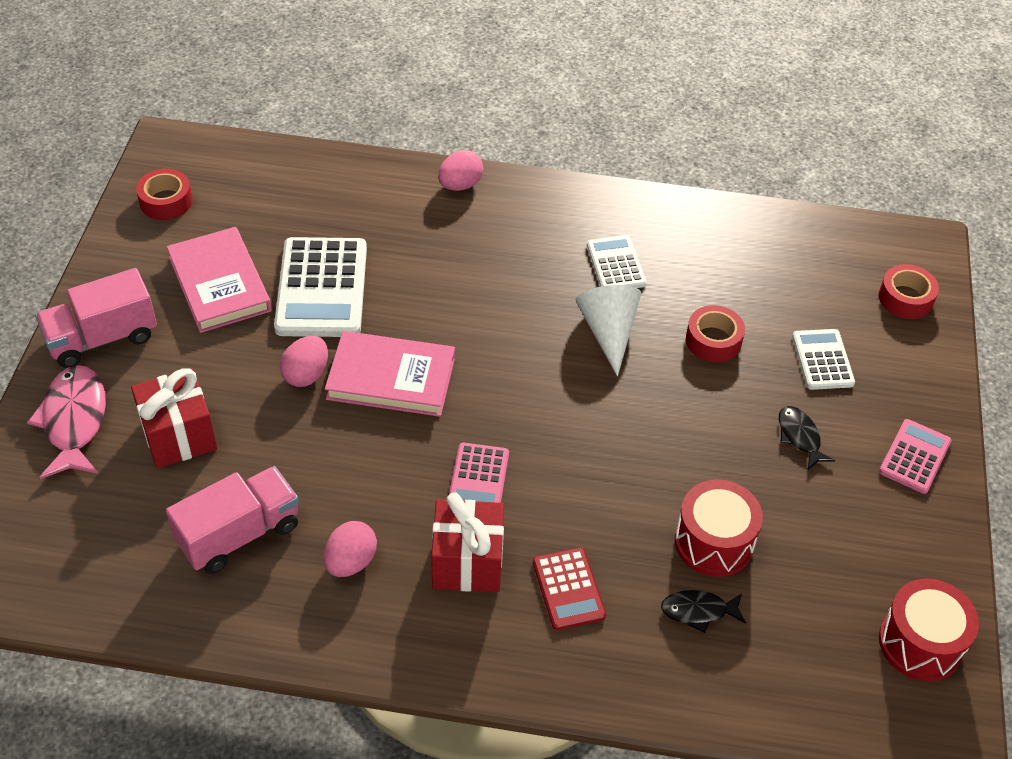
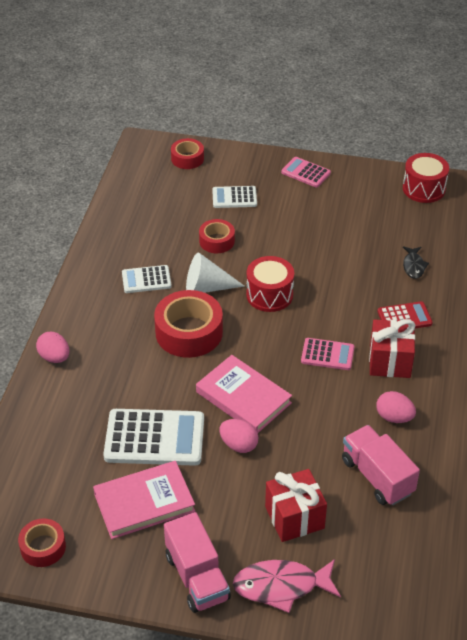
camera: 85 degrees left, 5 degrees down
pink book [325,331,455,417] -> pink book turned 60 degrees counterclockwise [196,355,292,433]
red drum [675,480,763,577] -> red drum moved to [246,256,294,312]
black fish [779,406,835,469] -> none
none -> red tape [154,290,223,358]

